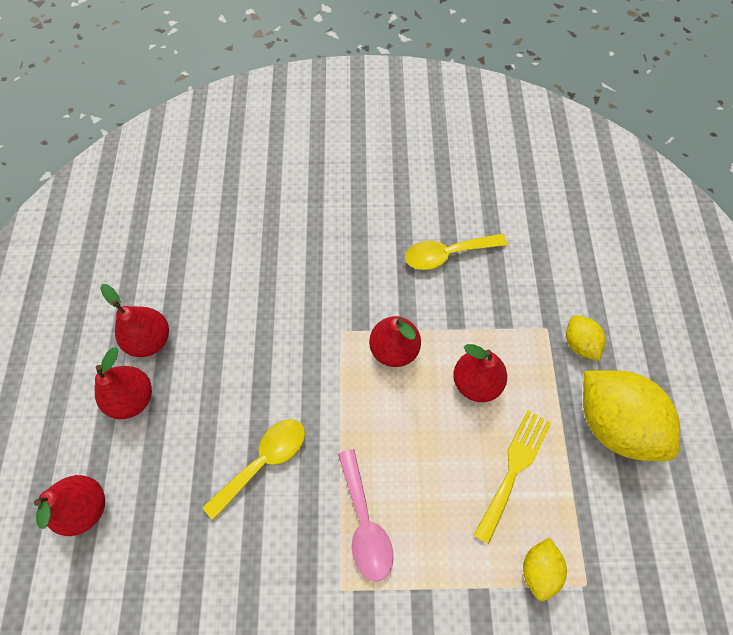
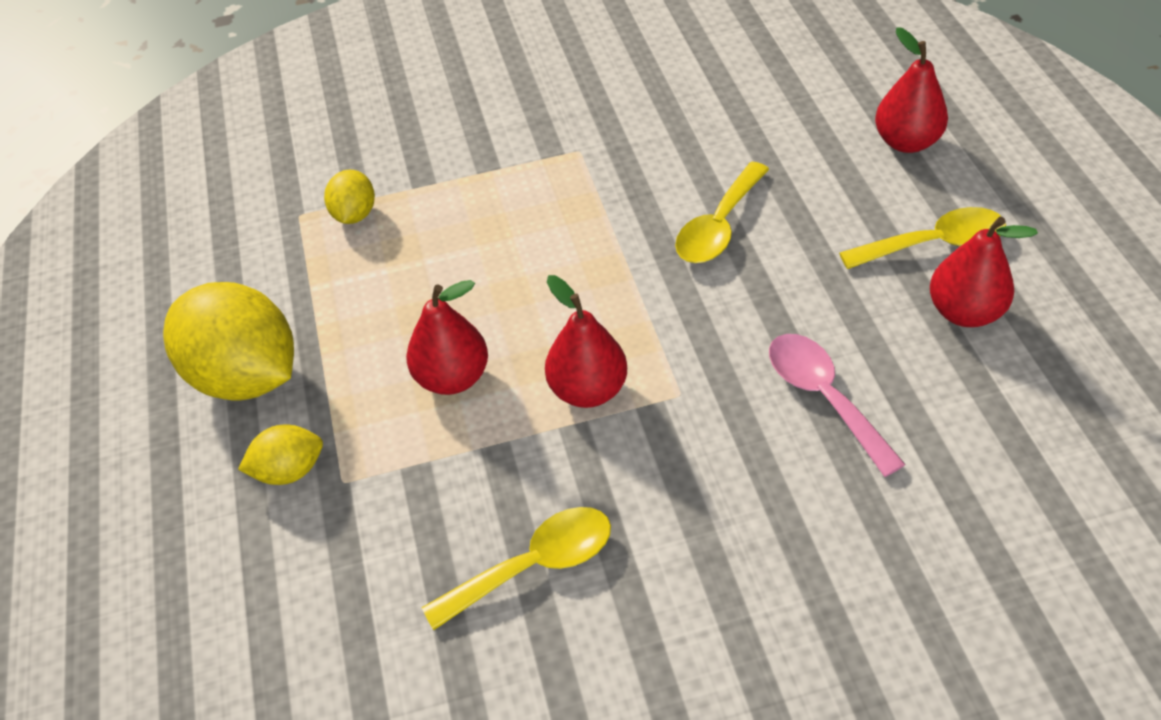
camera: 170 degrees right, 15 degrees down
red pear [95,347,152,419] -> yellow spoon [839,207,1006,269]
pink spoon [338,449,393,581] -> pink spoon moved to [769,334,906,477]
yellow fork [474,410,551,544] -> none
yellow lemon [566,315,606,361] -> yellow lemon turned 75 degrees counterclockwise [238,425,323,485]

